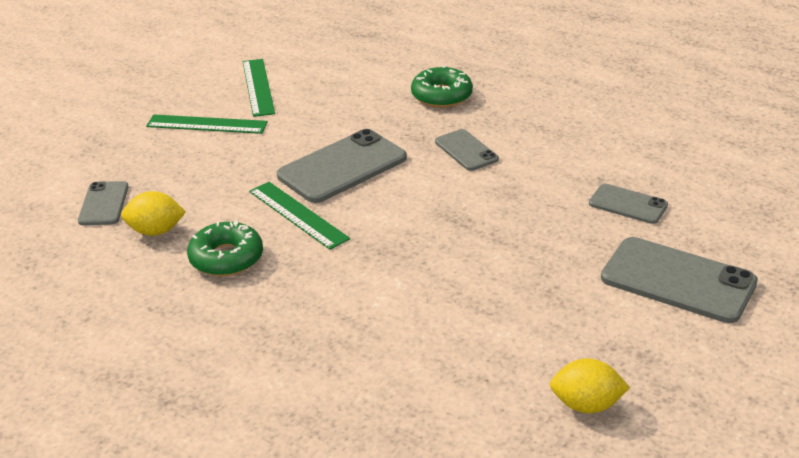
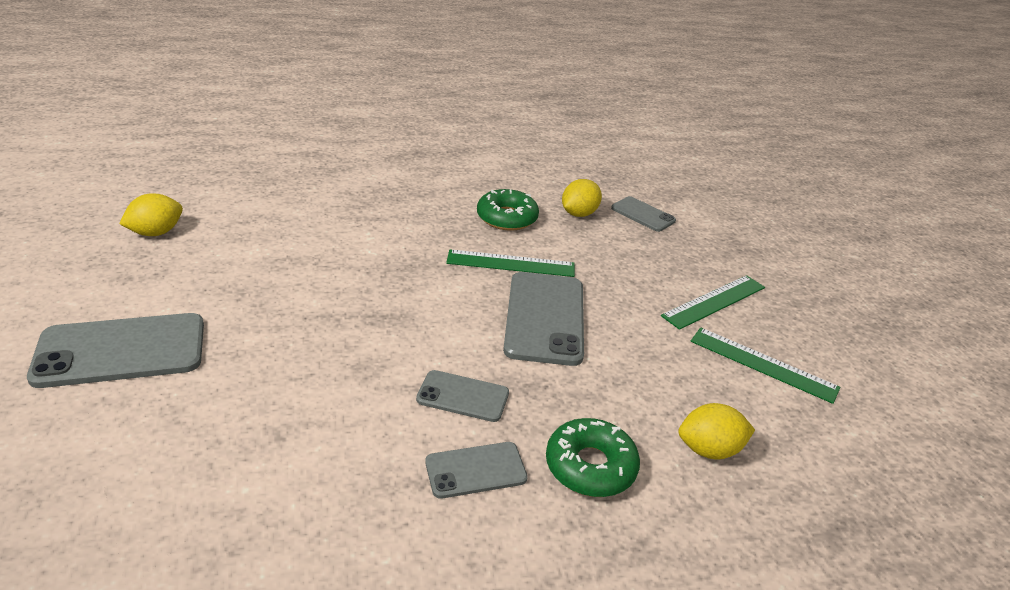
camera: 130 degrees right, 0 degrees up
grey phone [589,184,668,224] -> grey phone moved to [425,442,528,499]
none -> yellow lemon [678,403,755,460]

